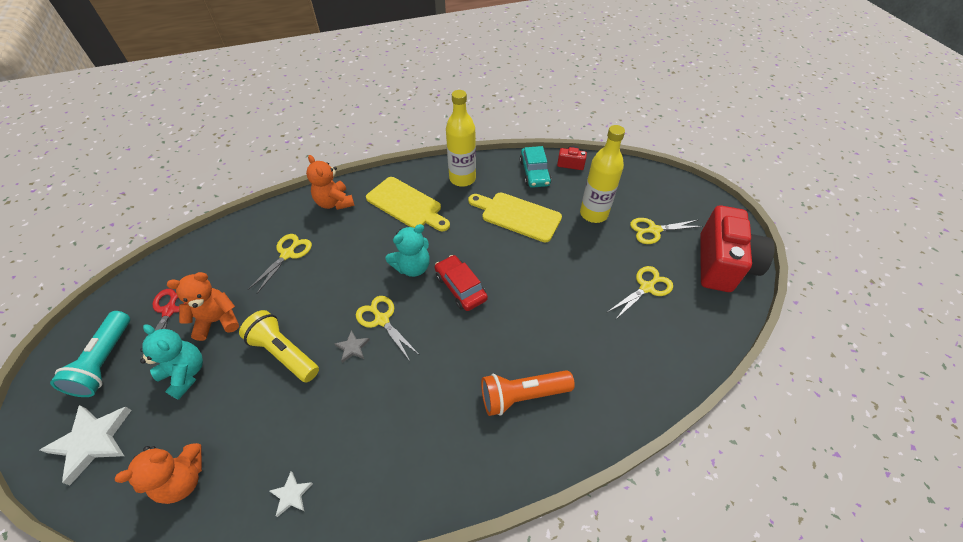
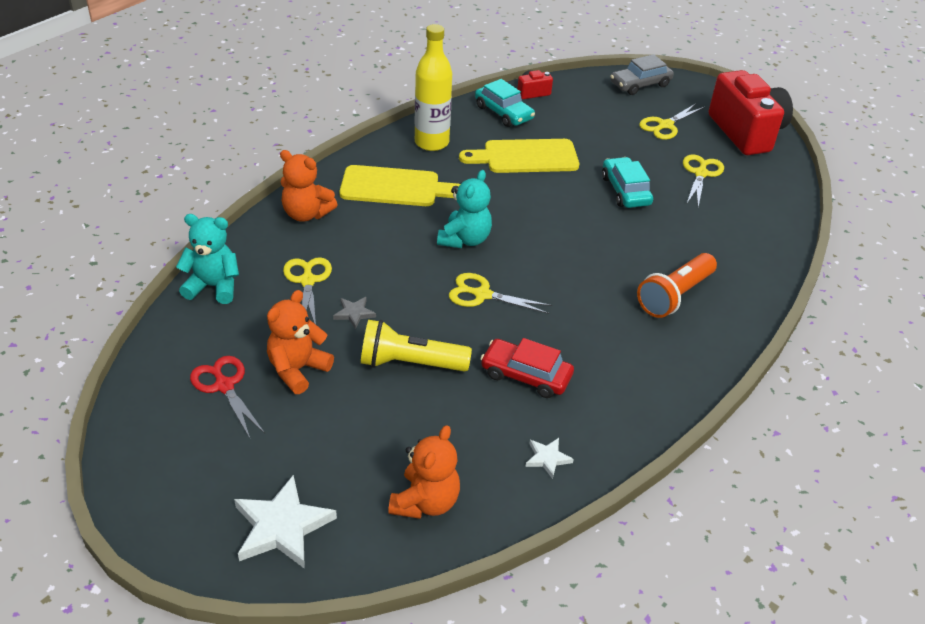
camera: 35 degrees left, 10 degrees down
turquoise flashlight [50,311,130,397] -> none
turquoise teddy bear [140,325,203,400] -> turquoise teddy bear moved to [176,214,239,304]
grey star [335,330,370,363] -> grey star moved to [333,297,376,329]
red car [435,255,488,311] -> red car moved to [480,338,574,398]
yellow bottle [580,125,625,223] -> none
none -> turquoise car [602,157,653,208]
none -> grey car [610,54,674,95]

